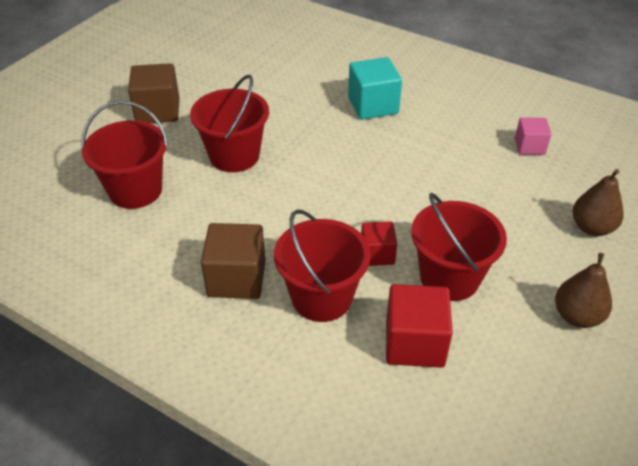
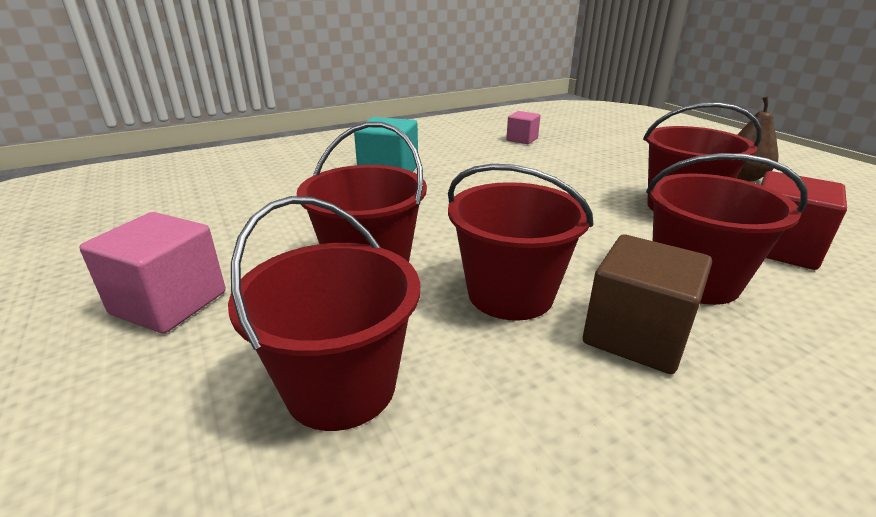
camera: 60 degrees left, 15 degrees down
brown cube [128,63,179,123] -> pink cube [80,212,226,333]
red cube [361,221,397,266] -> none
brown pear [573,169,624,236] -> none
none -> red bucket [448,164,593,321]

